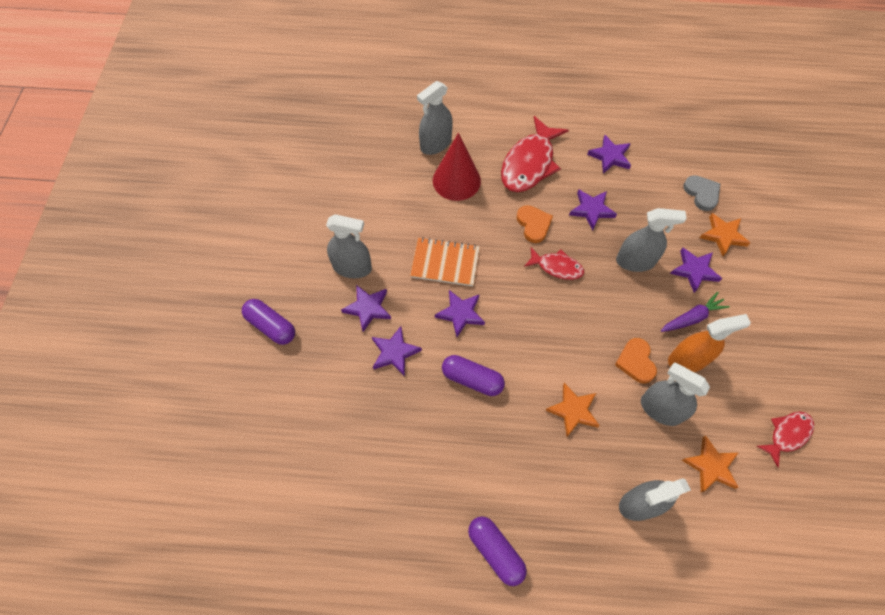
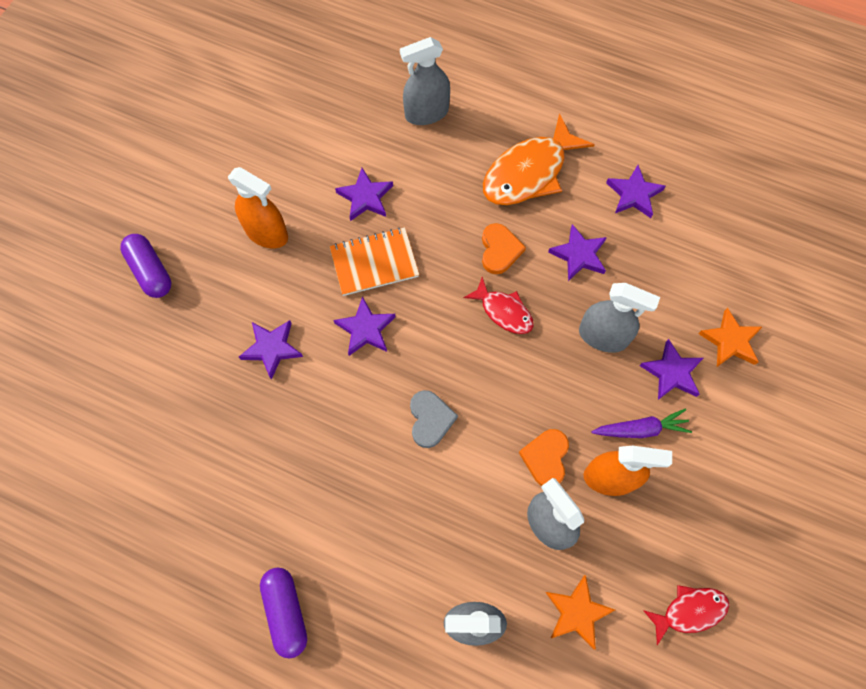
camera: 20 degrees right, 5 degrees up
grey spray bottle [326,214,372,278] -> orange spray bottle [228,167,288,248]
purple star [341,285,391,332] -> purple star moved to [335,168,393,221]
orange notebook [410,237,480,286] -> orange notebook turned 45 degrees counterclockwise [330,227,419,296]
red cone [433,133,481,201] -> none
purple capsule [442,355,505,396] -> none
red fish [501,116,569,192] -> orange fish [483,113,595,205]
orange star [545,383,600,437] -> none
grey heart [683,175,720,211] -> grey heart moved to [410,390,458,448]

